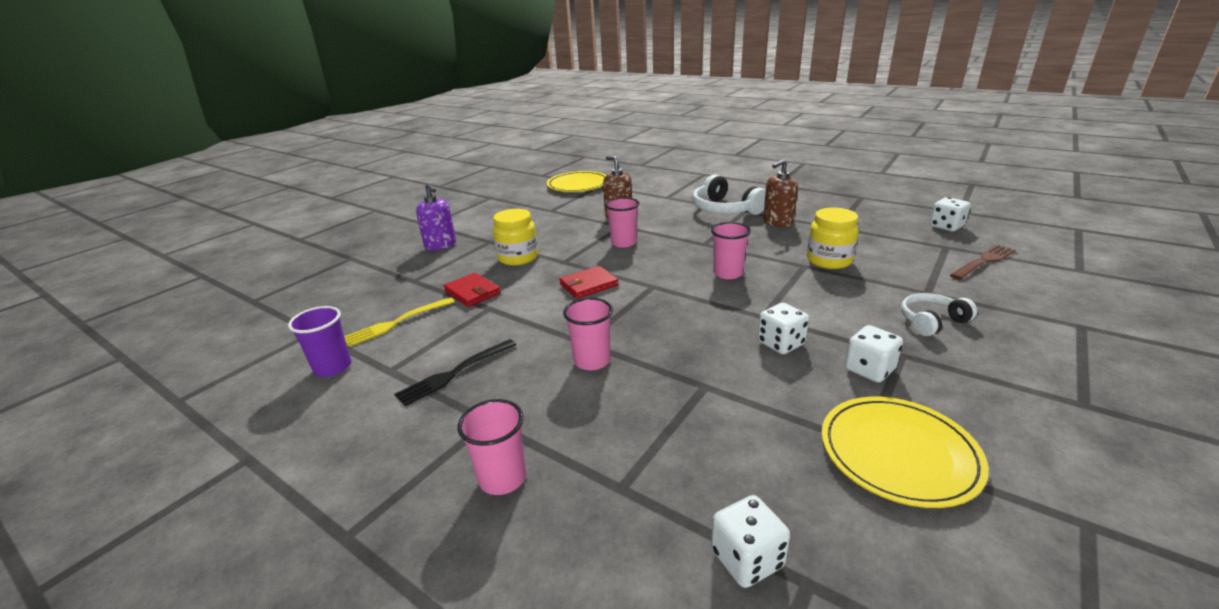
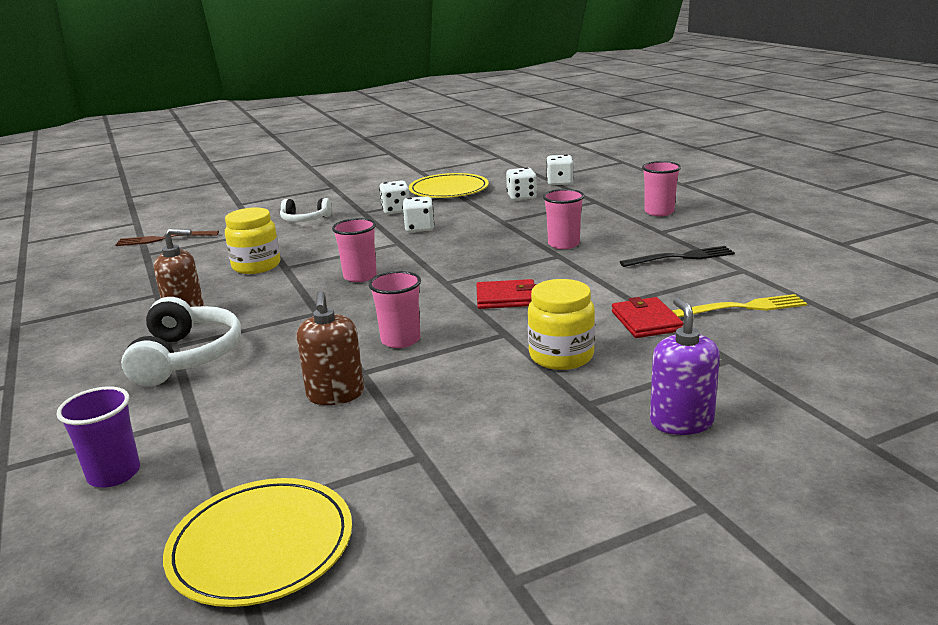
camera: 150 degrees left, 5 degrees down
purple cup [288,306,351,377] -> purple cup moved to [56,386,140,487]
white dice [930,197,971,231] -> white dice moved to [506,168,537,200]

